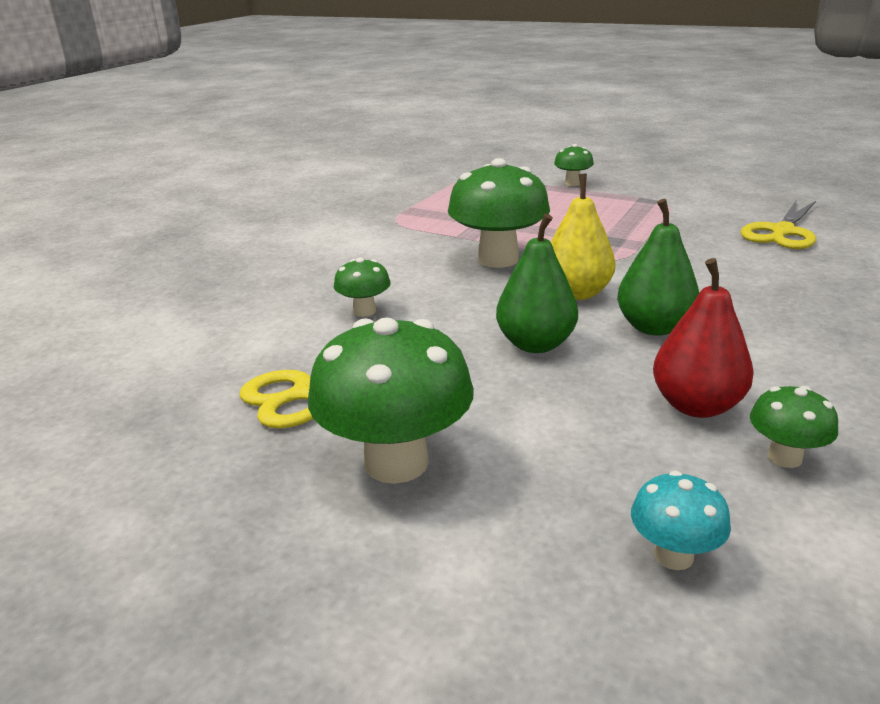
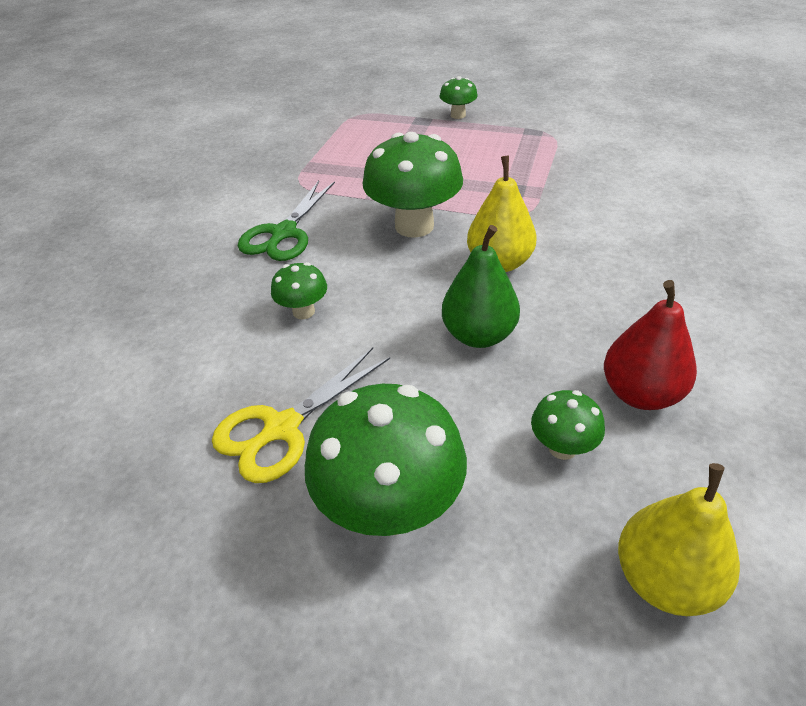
camera: 10 degrees left, 15 degrees up
green pear [617,199,699,336] -> none
turquoise mushroom [631,471,731,570] -> yellow pear [618,463,740,616]
yellow scissors [740,201,816,249] -> none
green mushroom [750,386,838,468] -> green mushroom moved to [531,390,605,460]
none -> green scissors [238,181,335,261]

